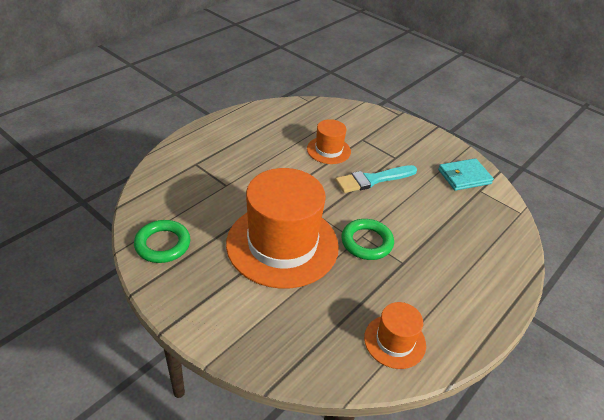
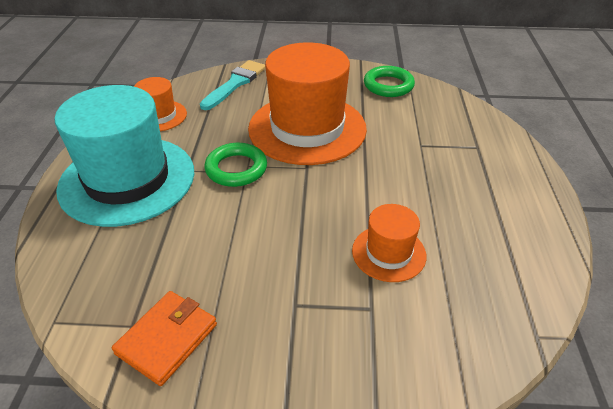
camera: 145 degrees right, 0 degrees up
turquoise brush [335,165,417,193] -> turquoise brush moved to [200,60,266,110]
turquoise wallet [438,158,494,191] -> orange wallet [112,291,217,386]
none -> turquoise hat [55,85,194,227]

